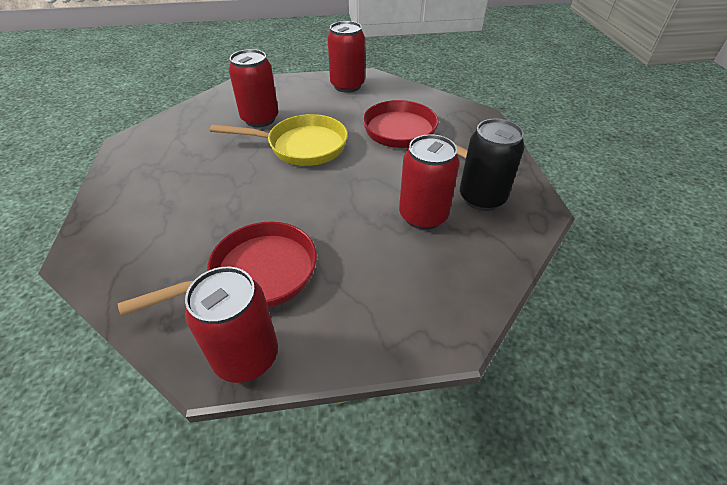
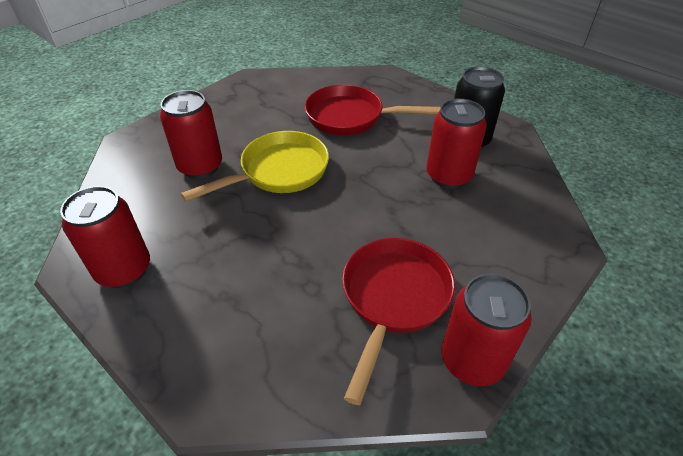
camera: 40 degrees left, 0 degrees up
red can [328,21,365,93] -> red can moved to [60,186,150,288]

